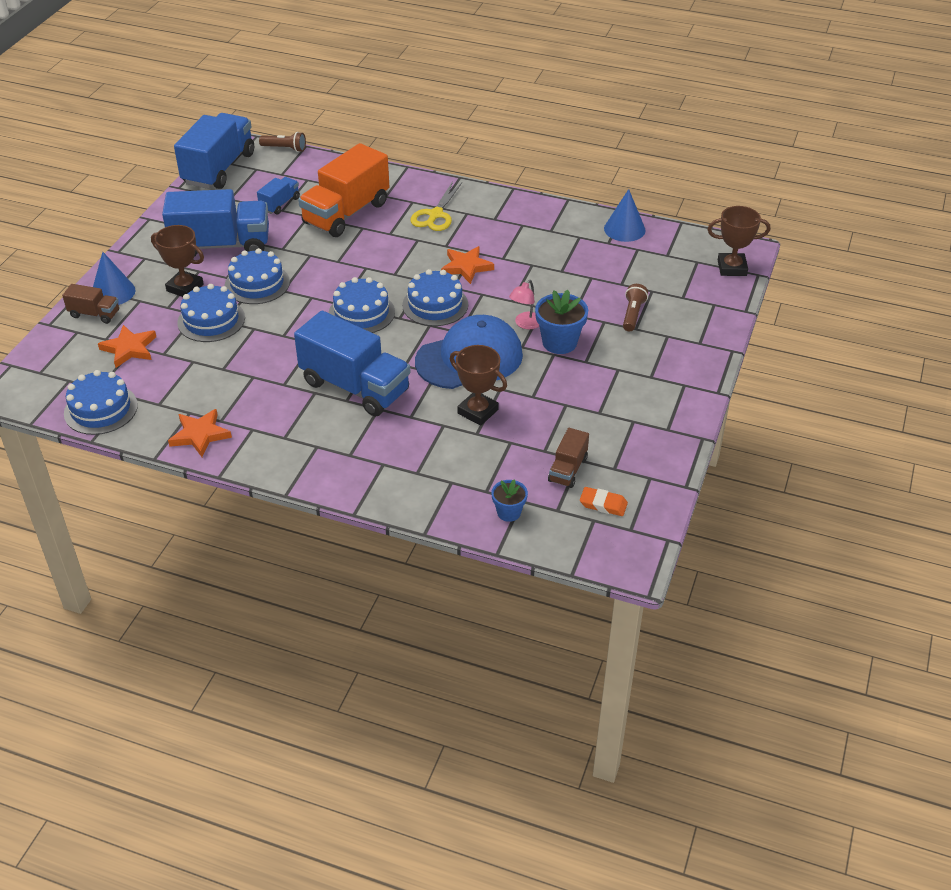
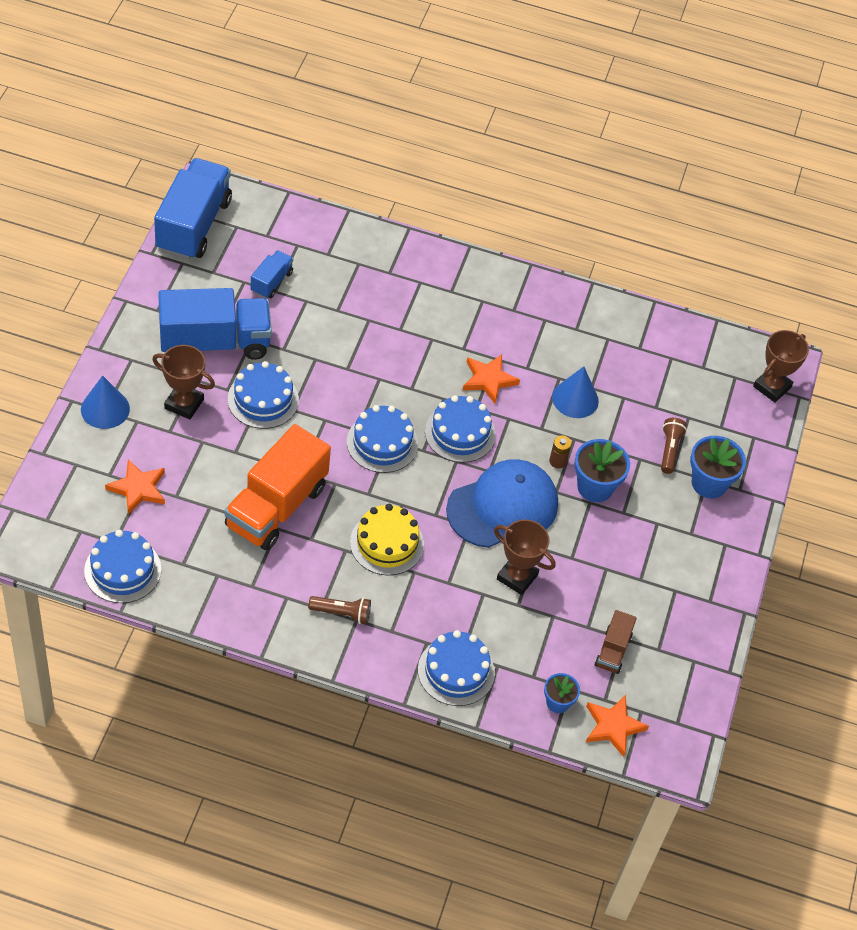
camera: 10 degrees left, 10 degrees up
brown truck [62,284,119,324] -> none
orange star [168,409,232,457] -> orange star moved to [586,695,649,757]
blue cake [177,284,245,342] -> blue cake moved to [418,630,495,706]
brown flashlight [259,132,306,152] -> brown flashlight moved to [308,596,371,624]
blue truck [294,311,410,416] -> yellow cake [350,504,424,576]
orange truck [298,143,389,237] -> orange truck moved to [224,424,331,551]
yellow scissors [410,181,462,231] -> none
pink lamp [509,280,539,329] -> brown battery [549,436,572,469]
orange eraser [580,487,628,516] -> none
blue cone [604,189,646,242] -> blue cone moved to [552,366,599,418]
brown trophy [708,206,770,276] -> brown trophy turned 45 degrees counterclockwise [753,330,809,403]
none -> blue flower pot [690,436,746,498]

